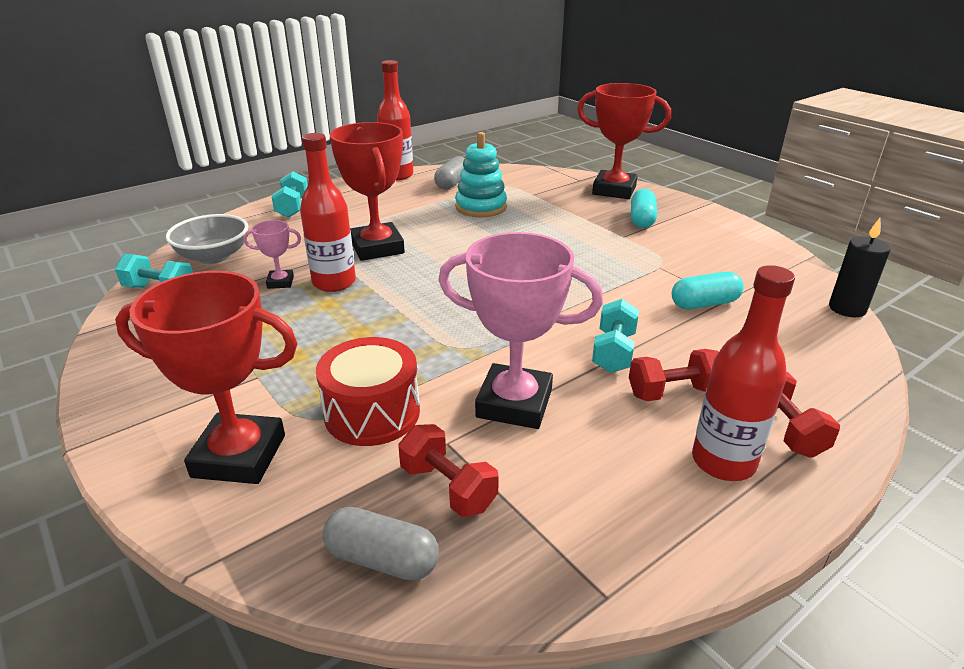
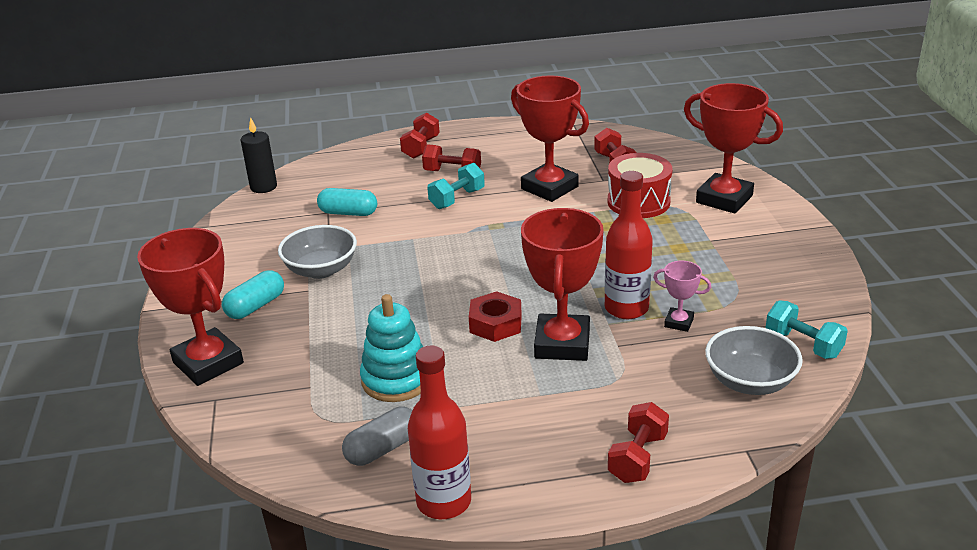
camera: 150 degrees left, 0 degrees up
turquoise dumbbell [272,171,308,218] -> red dumbbell [608,402,669,483]
grey capsule [323,507,439,581] -> none
pink trophy [439,232,603,429] -> red trophy [511,75,589,202]
red bottle [692,265,795,481] -> none
none -> grey bowl [278,225,357,279]
none -> red nut [469,291,522,342]

